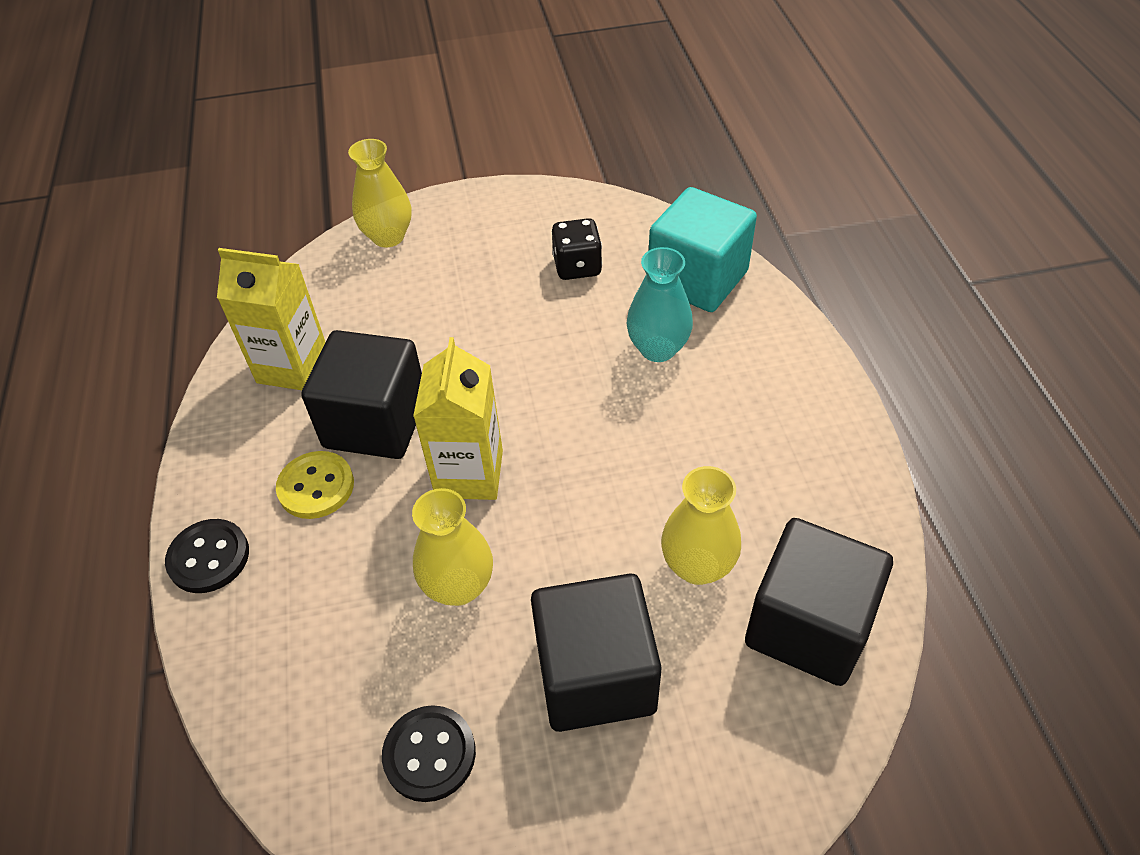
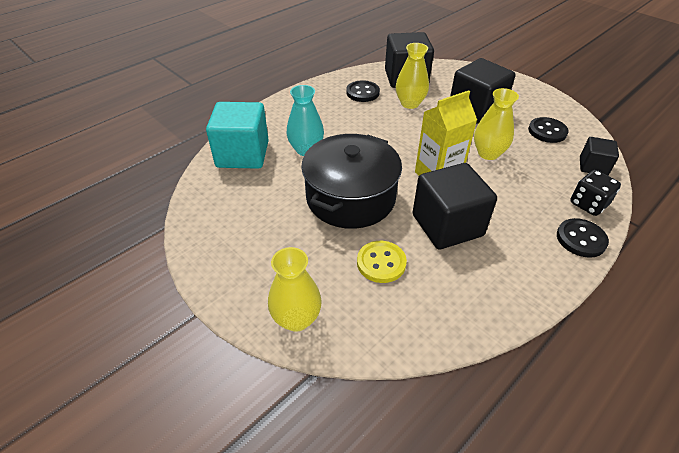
camera: 125 degrees left, 5 degrees down
yellow carton [217,248,326,390] -> none
yellow button [276,451,354,519] -> yellow button moved to [357,241,407,283]
black dice [552,218,602,280] -> black dice moved to [570,170,621,216]
none -> black pot [301,134,402,229]
none -> black button [346,80,380,102]
none -> black cube [580,137,619,175]

